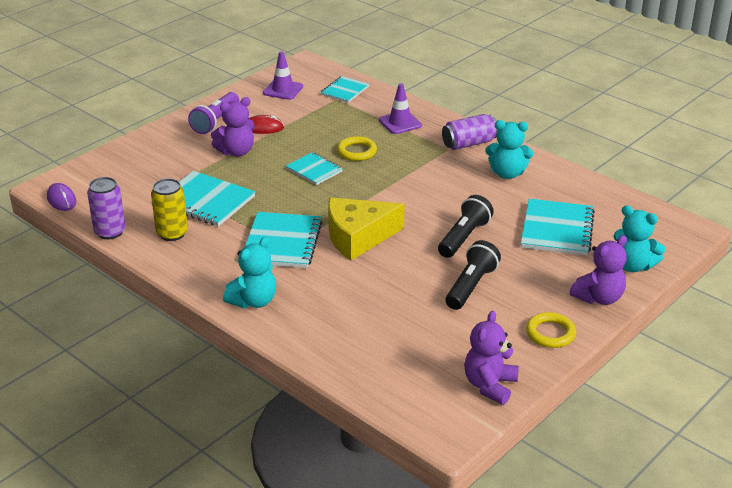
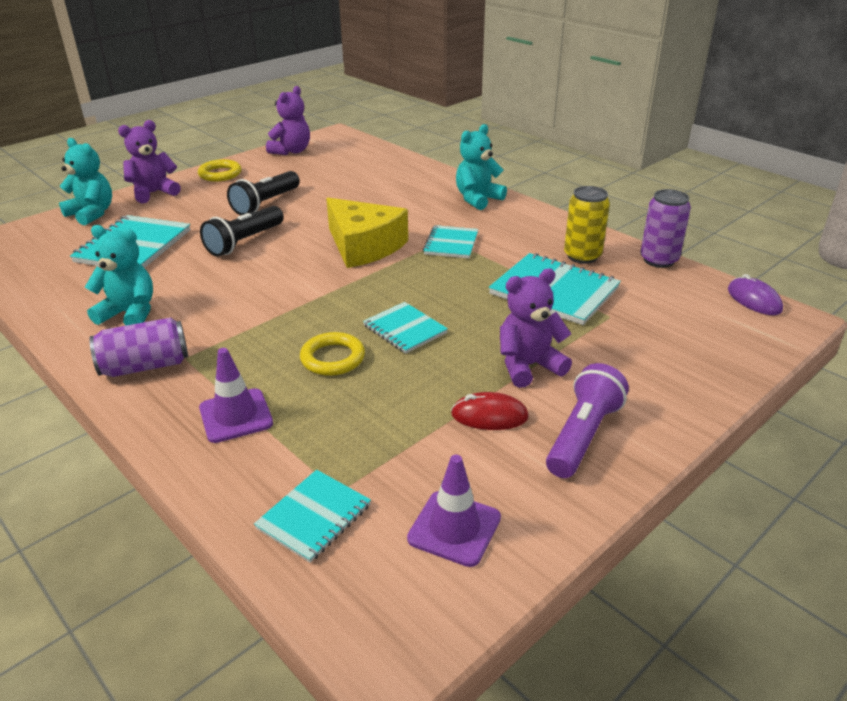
camera: 175 degrees left, 0 degrees up
turquoise notebook [245,212,322,268] -> turquoise notebook [423,225,478,258], size x0.60
yellow cheese [328,198,405,260] -> yellow cheese turned 60 degrees clockwise [326,198,408,268]

